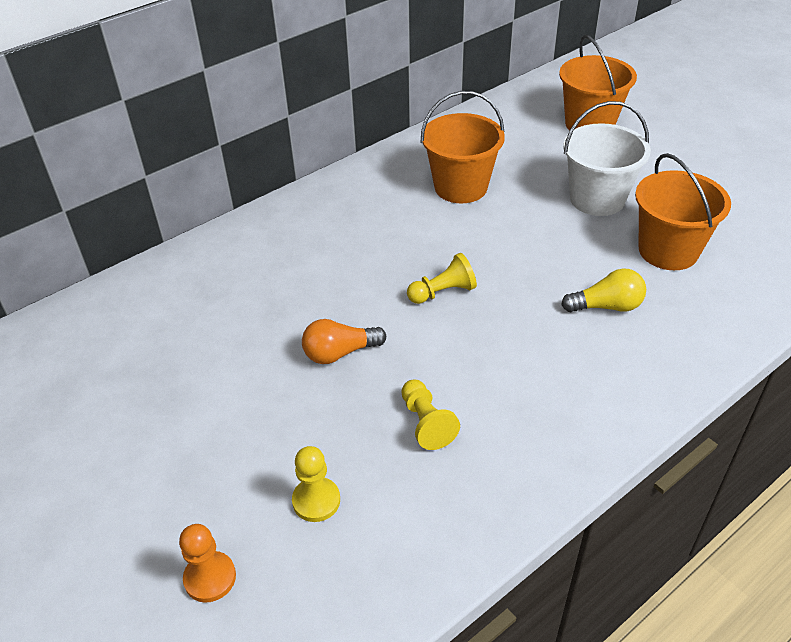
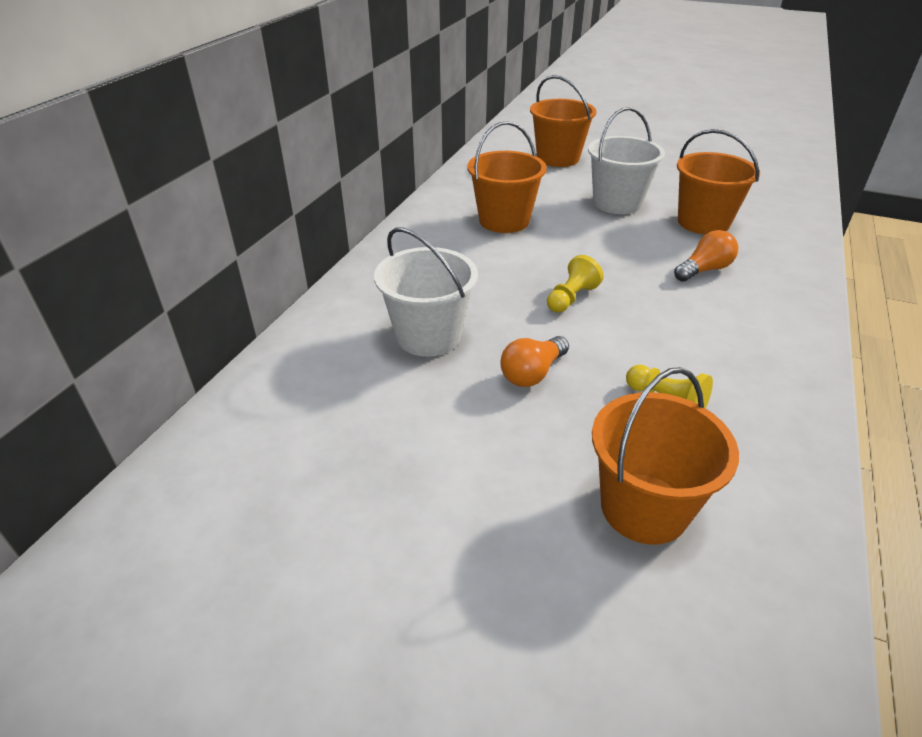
camera: 30 degrees left, 5 degrees down
orange pawn [179,524,236,603] -> none
yellow pawn [292,446,340,522] -> orange bucket [592,367,739,545]
yellow light bulb [562,268,646,312] -> orange light bulb [674,230,738,282]
none -> white bucket [374,227,478,357]

